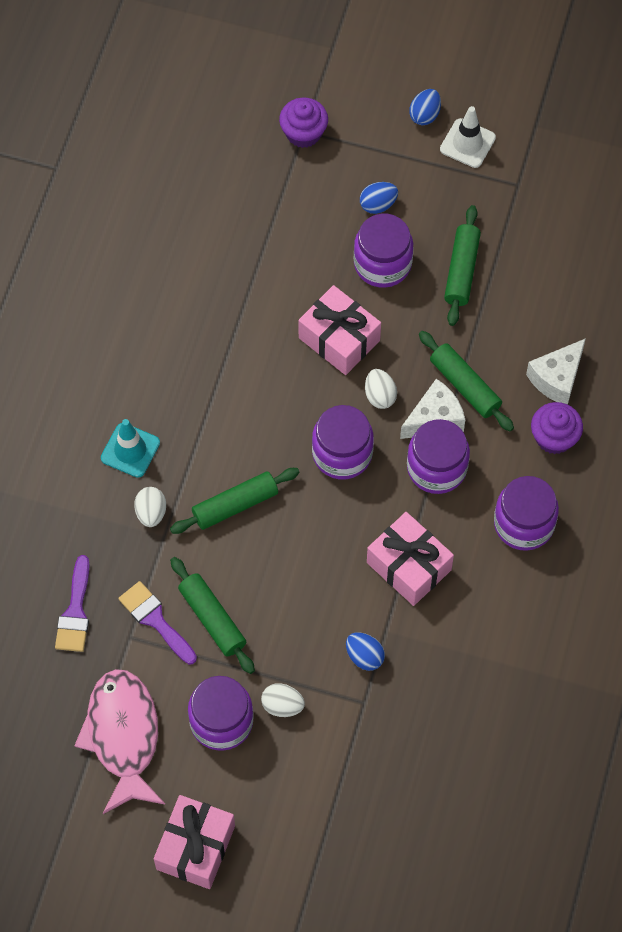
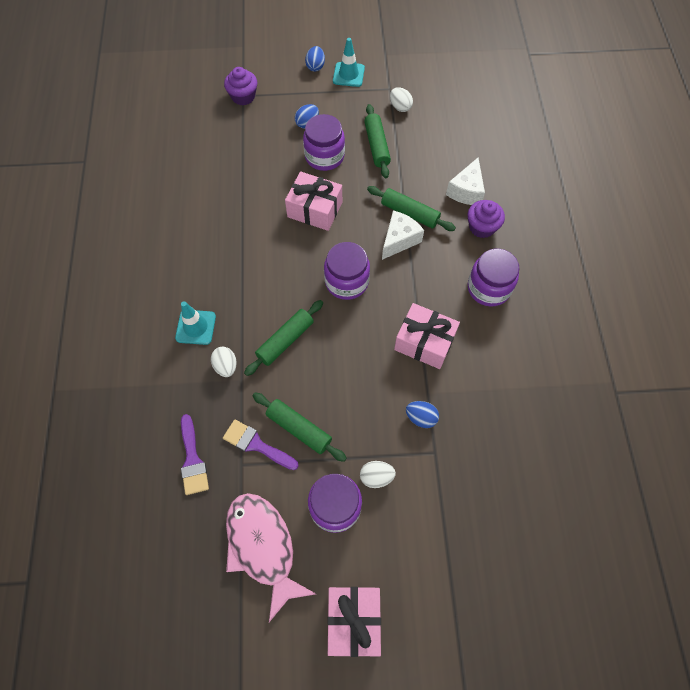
camera: 20 degrees left, 0 degrees up
white egg [365,369,397,409] -> white egg moved to [390,87,413,112]
purple jar [407,419,470,494] -> none
white traffic cone [440,106,496,168] -> turquoise traffic cone [333,38,365,87]

